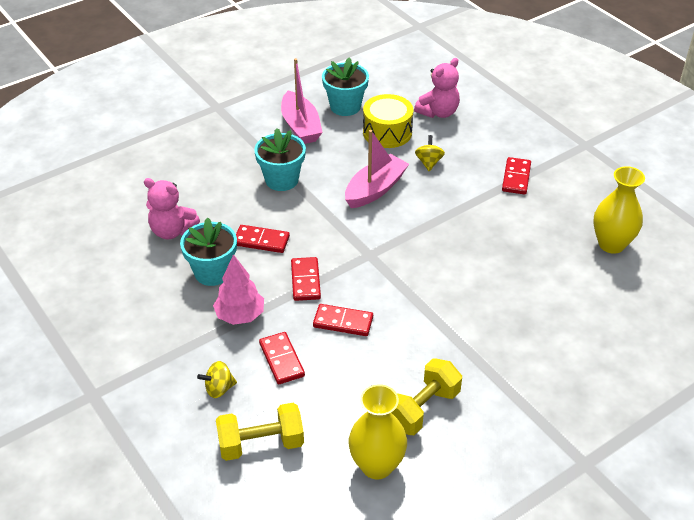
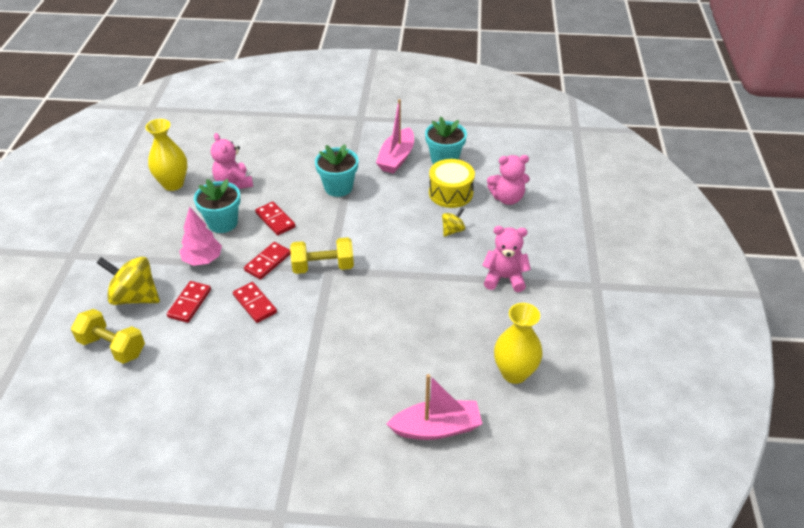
camera: 40 degrees right, 0 degrees up
yellow spinning top [197,361,237,398] -> yellow spinning top [97,257,160,305], size x1.92
pink boat [345,130,409,208] -> pink boat moved to [386,374,482,440]
yellow vase [348,384,407,479] -> yellow vase moved to [145,119,187,191]
yellow dumbbell [391,358,462,435] -> yellow dumbbell moved to [290,237,354,274]
red domino [502,157,531,195] -> pink teddy bear [482,226,531,292]

